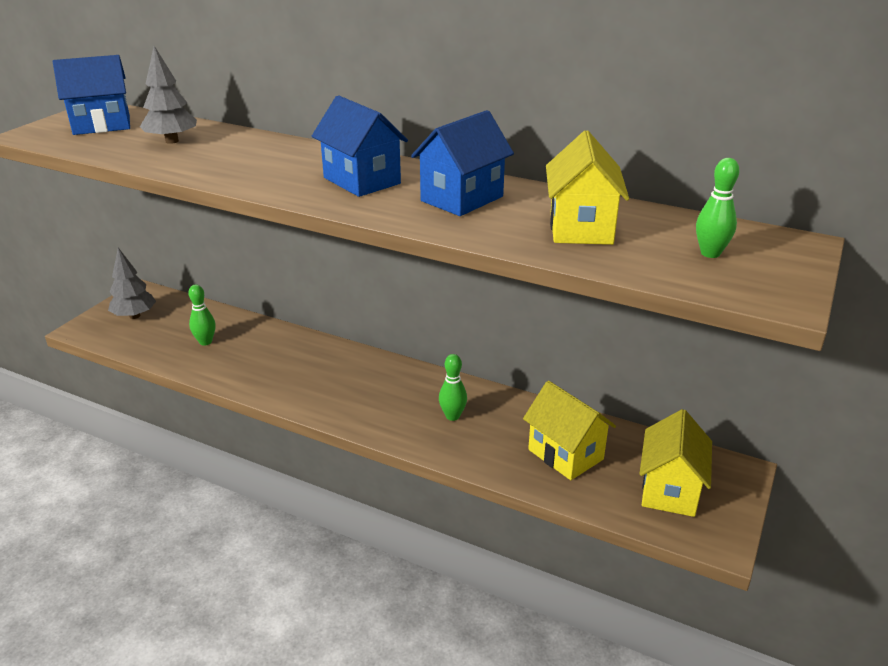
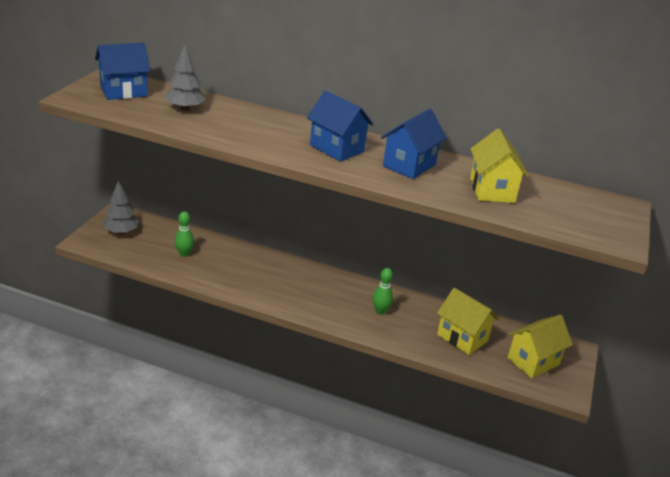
camera: 10 degrees left, 0 degrees up
yellow house [639,409,712,517] -> yellow house turned 45 degrees clockwise [508,315,573,378]
green bowling pin [696,158,740,258] -> none

